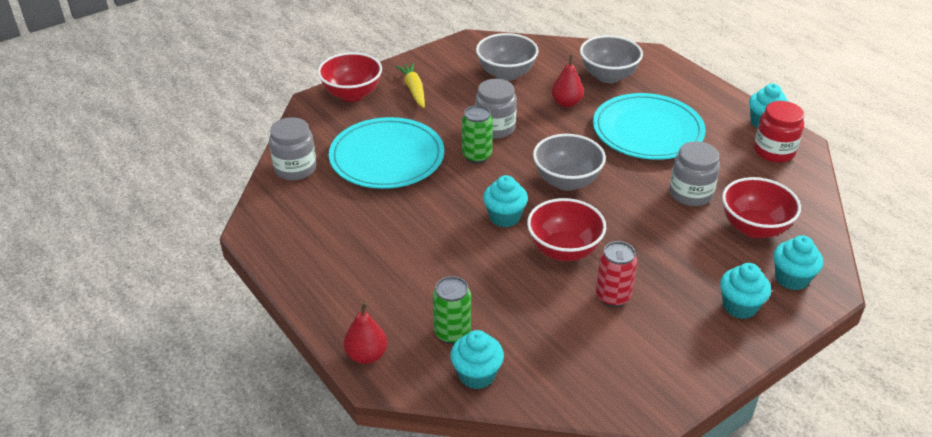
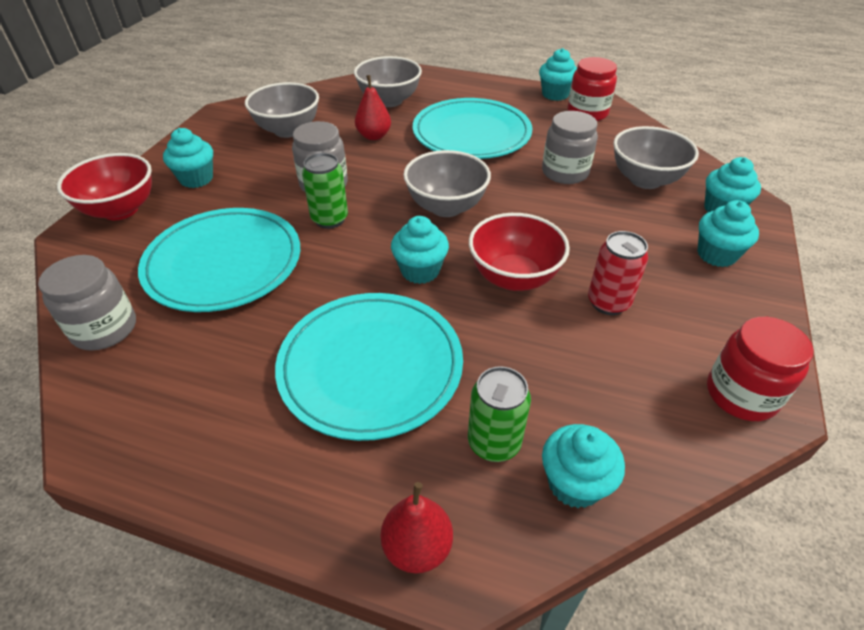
camera: 35 degrees left, 5 degrees up
yellow carrot [395,63,425,108] -> turquoise cupcake [163,128,213,188]
red bowl [722,177,801,238] -> grey bowl [613,126,699,189]
none -> turquoise plate [275,293,463,441]
none -> red jar [707,317,813,421]

